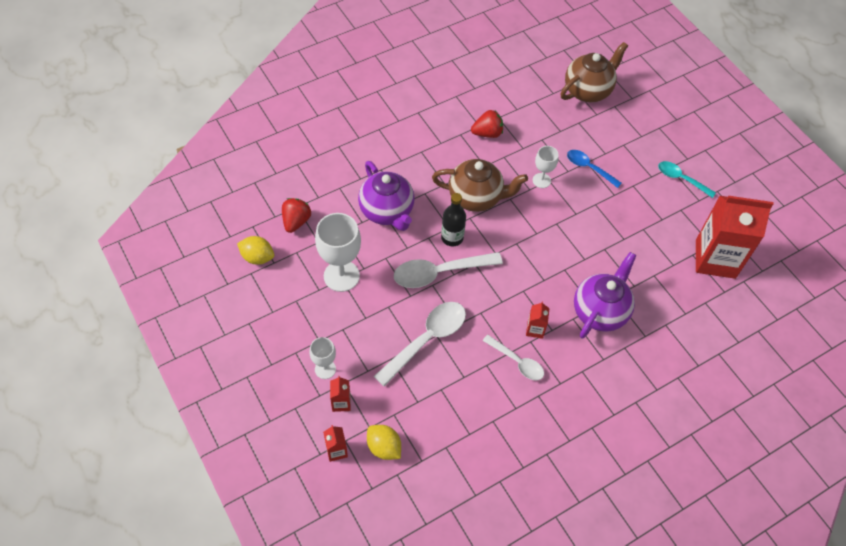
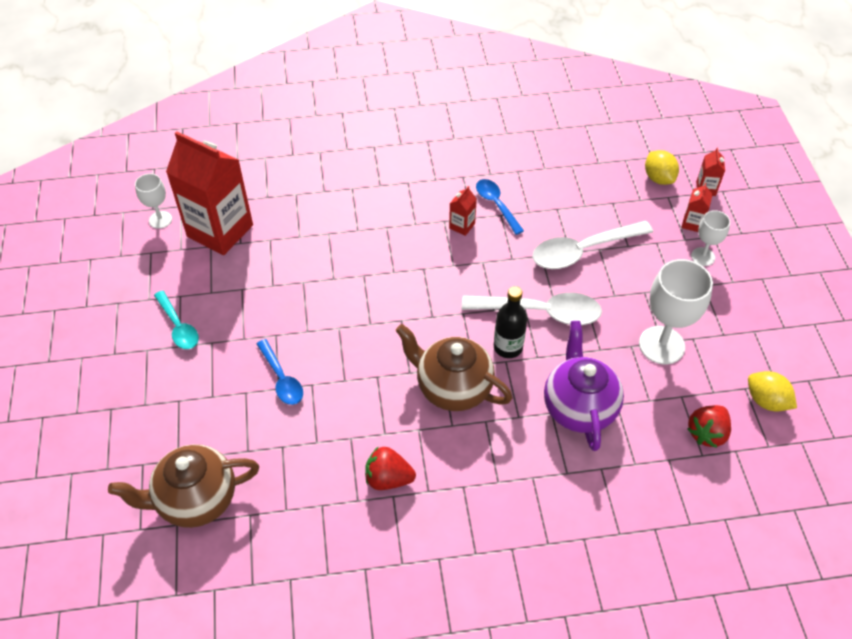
camera: 155 degrees left, 5 degrees down
white spoon [483,335,544,380] -> blue spoon [476,179,524,235]
white goblet [533,146,559,188] -> white goblet moved to [135,173,172,229]
purple teapot [574,252,636,339] -> none

